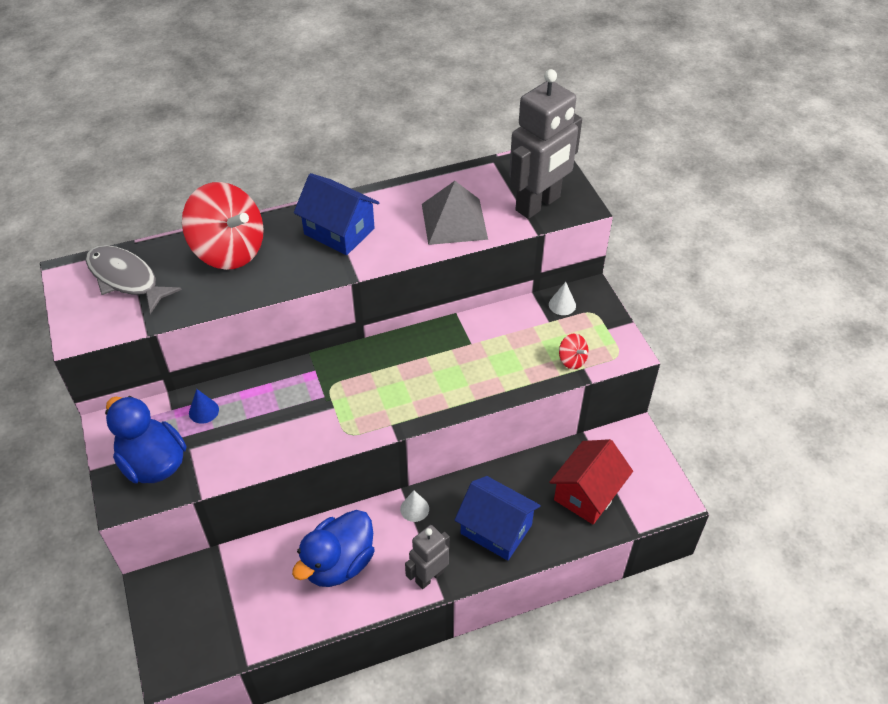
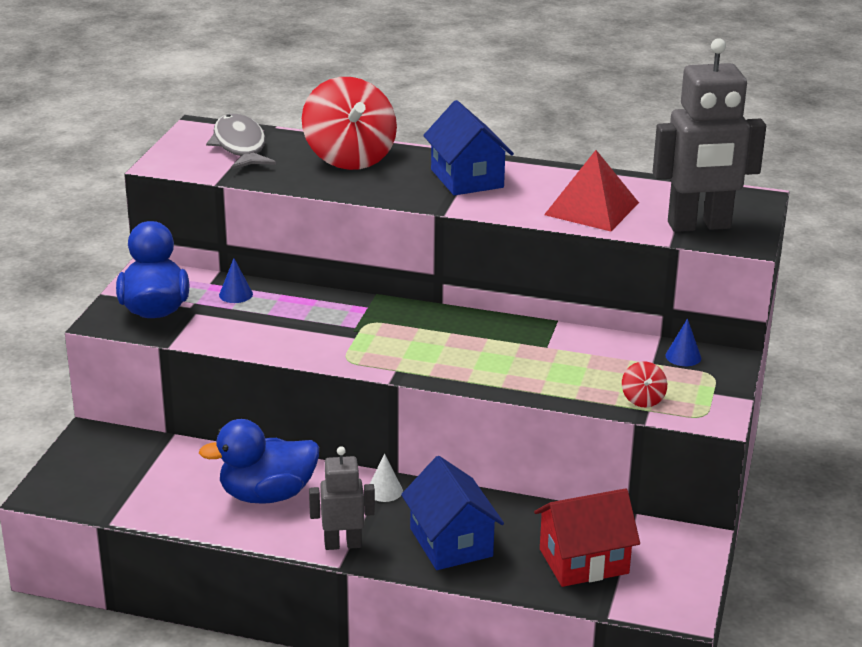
camera: 35 degrees right, 20 degrees down
grey pyramid [422,181,488,245] -> red pyramid [544,150,639,231]
white cone [549,282,576,315] -> blue cone [665,318,701,366]

